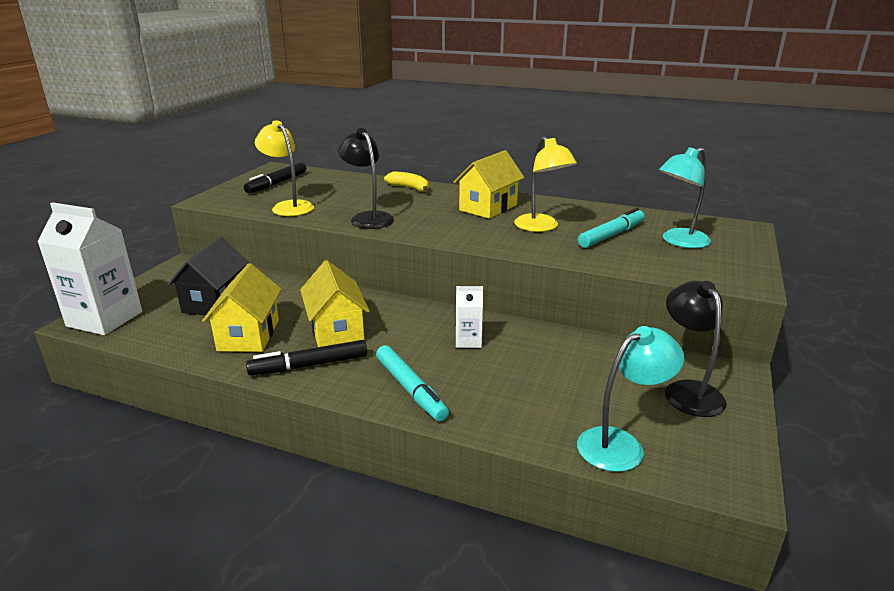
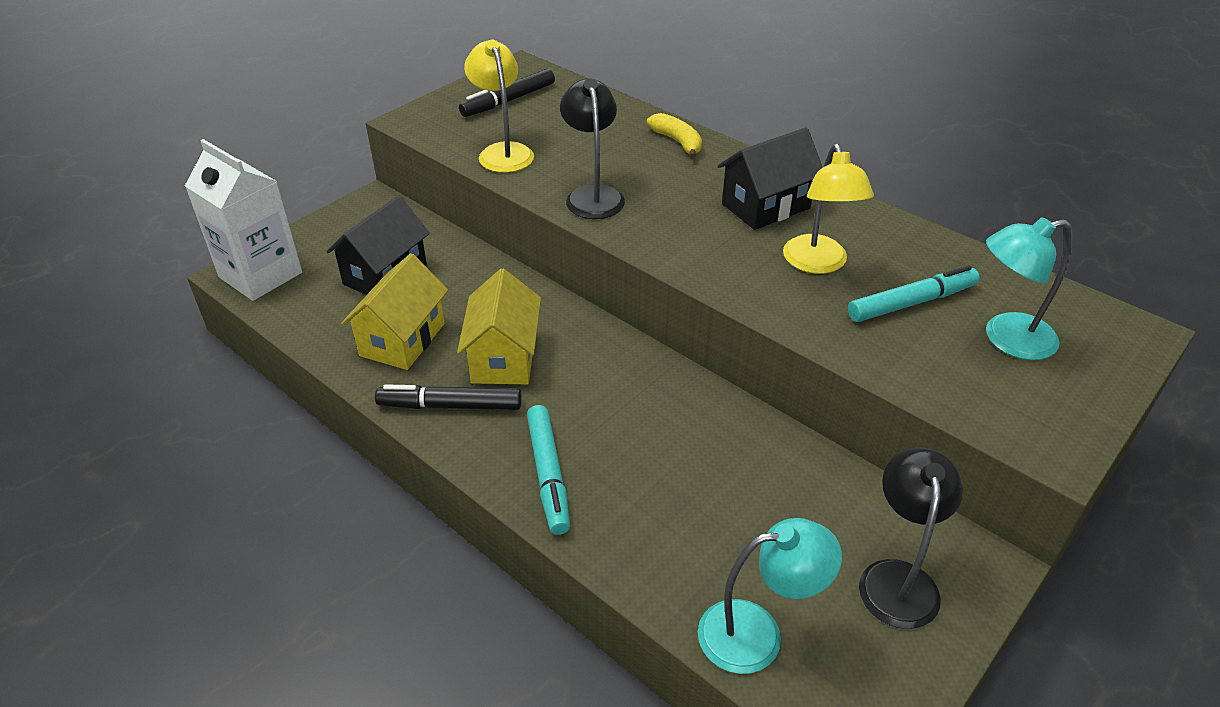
camera: 20 degrees right, 15 degrees up
yellow house [454,150,524,219] -> black house [717,127,823,230]
white carton [456,286,483,348] -> none

